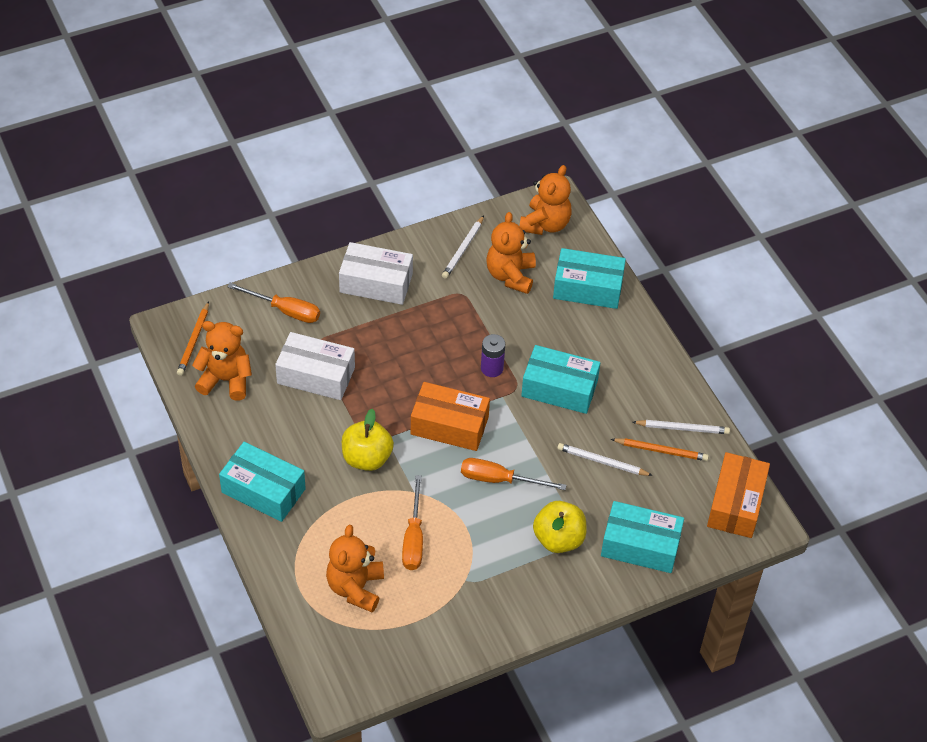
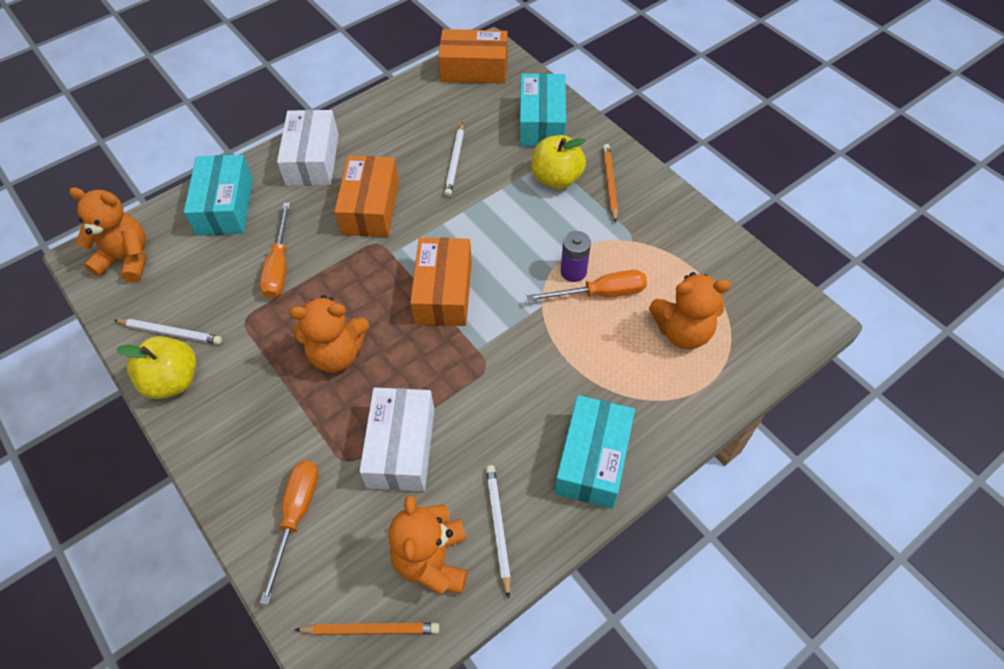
camera: 100 degrees left, 5 degrees up
white box [339,242,413,305] -> white box moved to [277,110,339,186]
yellow apple [342,409,394,471] -> yellow apple moved to [116,336,196,399]
orange screwdriver [461,458,566,490] -> orange screwdriver moved to [260,203,290,298]
purple battery [481,334,505,377] -> purple battery moved to [561,231,591,282]
orange teddy bear [487,212,536,294] -> orange teddy bear moved to [289,295,369,373]
turquoise box [521,345,600,414] -> orange box [334,156,399,237]
orange pencil [611,438,709,461] -> orange pencil moved to [603,144,618,223]
white pencil [633,420,730,434] -> white pencil moved to [486,465,511,599]

